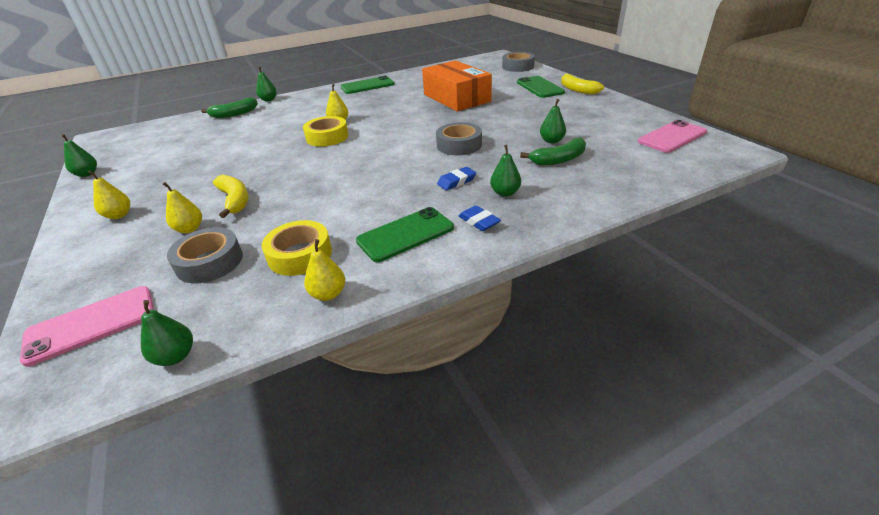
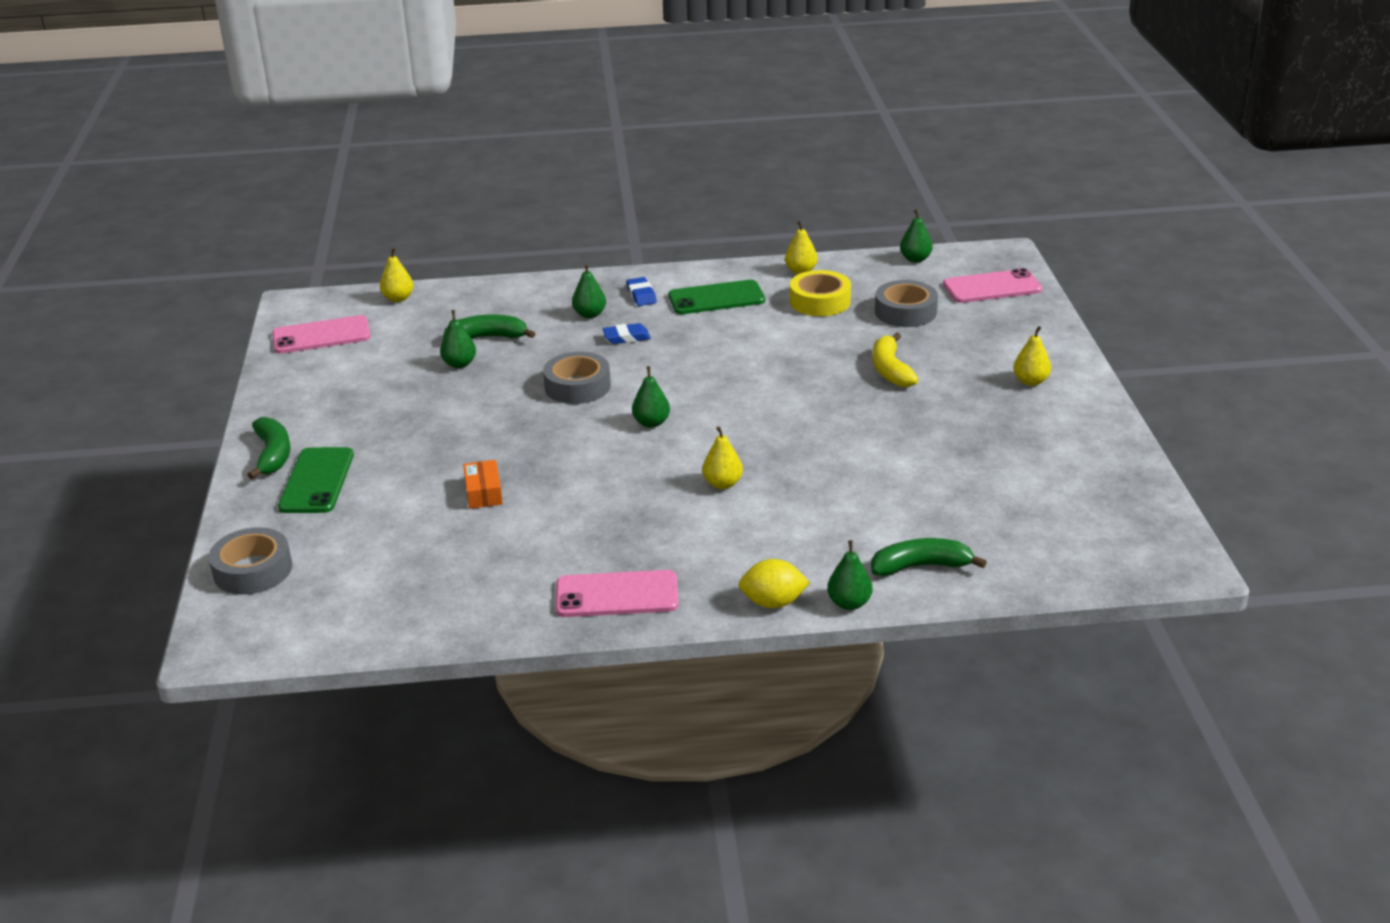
camera: 160 degrees left, 5 degrees down
green pear [61,134,97,177] -> green pear moved to [632,366,670,428]
yellow pear [163,182,202,233] -> yellow pear moved to [380,247,413,302]
yellow tape [303,116,348,147] -> none
green phone [341,76,395,94] -> pink phone [555,570,679,617]
orange box [422,60,492,112] -> orange box [463,460,503,509], size x0.41
yellow banana [561,74,604,95] -> green banana [248,417,290,480]
none -> yellow lemon [738,559,810,608]

